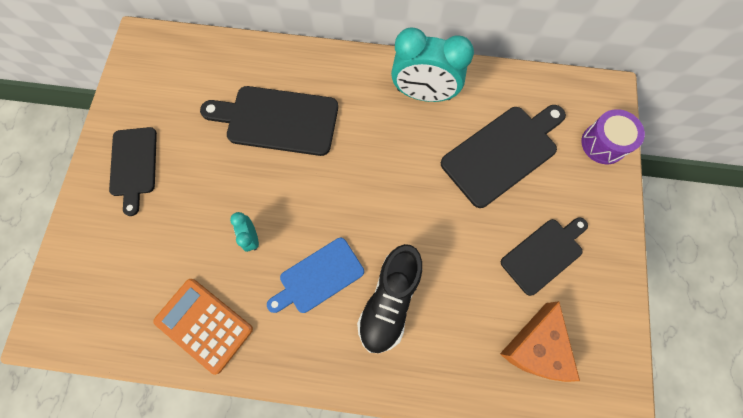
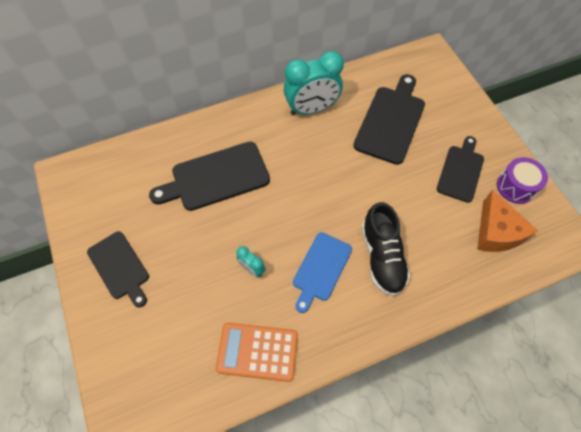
camera: 30 degrees left, 10 degrees down
purple drum [581,109,645,164] -> purple drum moved to [497,157,548,204]

